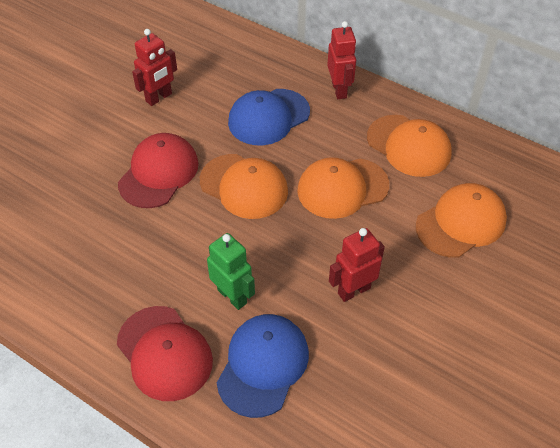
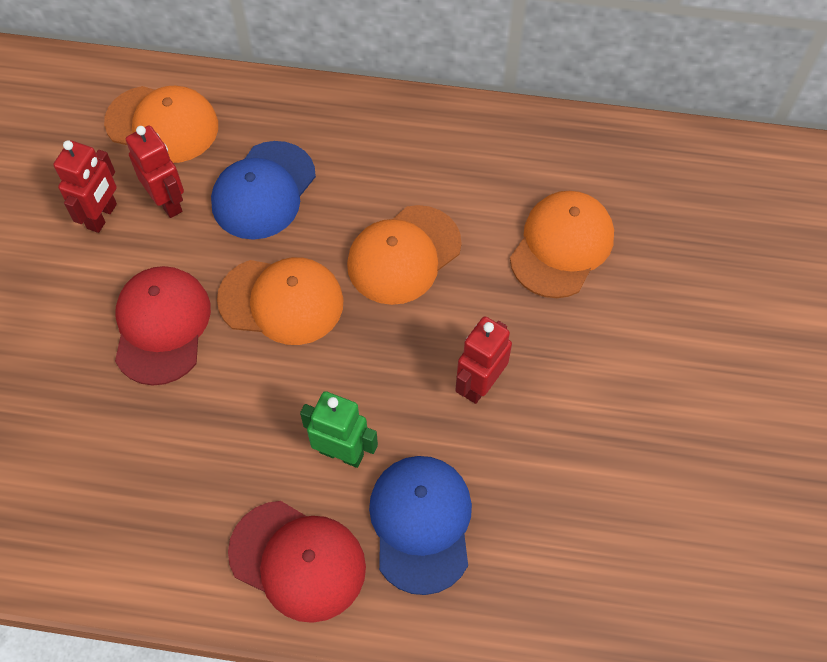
camera: 25 degrees left, 10 degrees up
red robot [327,21,356,99] -> red robot moved to [126,125,184,218]
orange cap [367,115,452,177] -> orange cap moved to [104,86,218,163]

